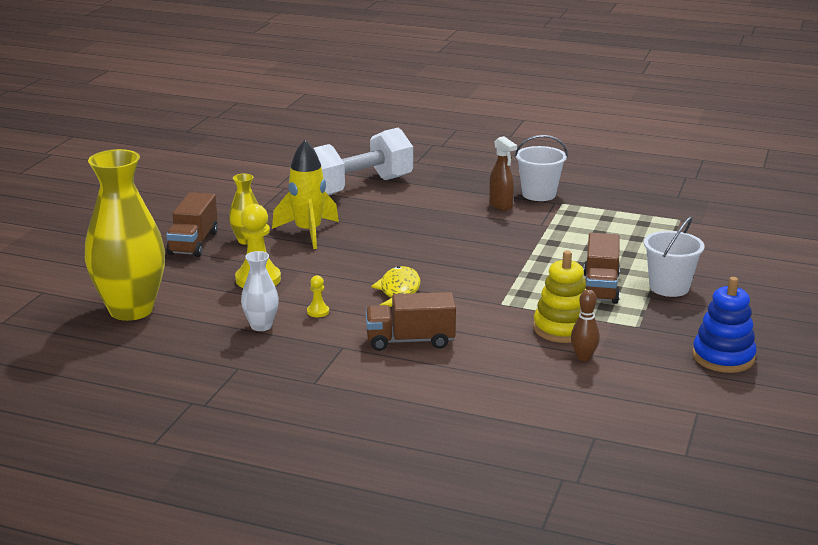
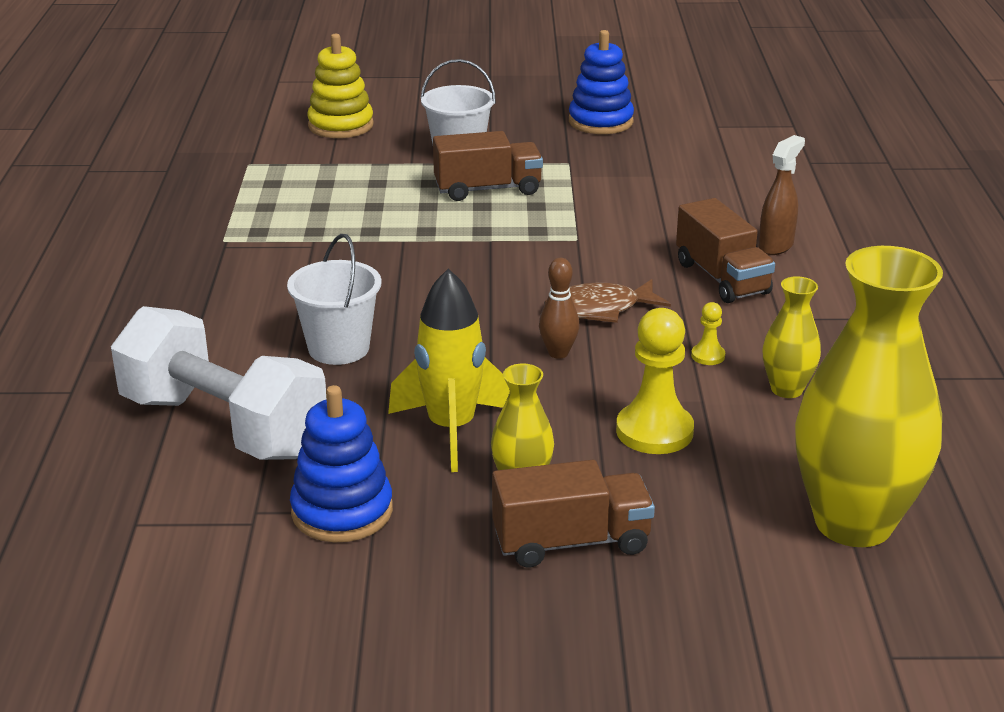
camera: 110 degrees left, 5 degrees up
white vase [241,251,279,331] -> yellow vase [763,276,821,398]
yellow fish [371,266,421,307] -> brown fish [544,279,671,323]
brown spray bottle [489,136,517,210] -> brown spray bottle moved to [759,135,805,255]
white bucket [515,135,568,201] -> white bucket moved to [287,234,382,365]
yellow stacking toy [533,251,586,343] -> yellow stacking toy moved to [307,33,374,138]
brown bowling pin [571,290,600,361] -> brown bowling pin moved to [539,258,580,359]
none -> blue stacking toy [290,385,393,542]

